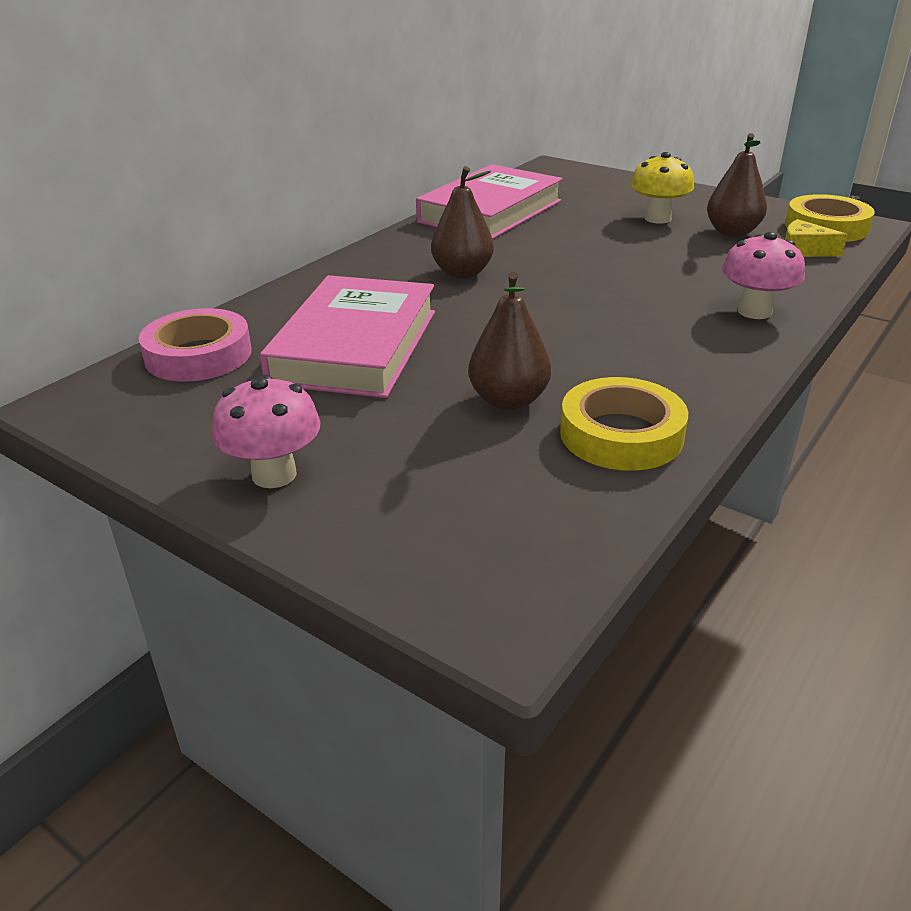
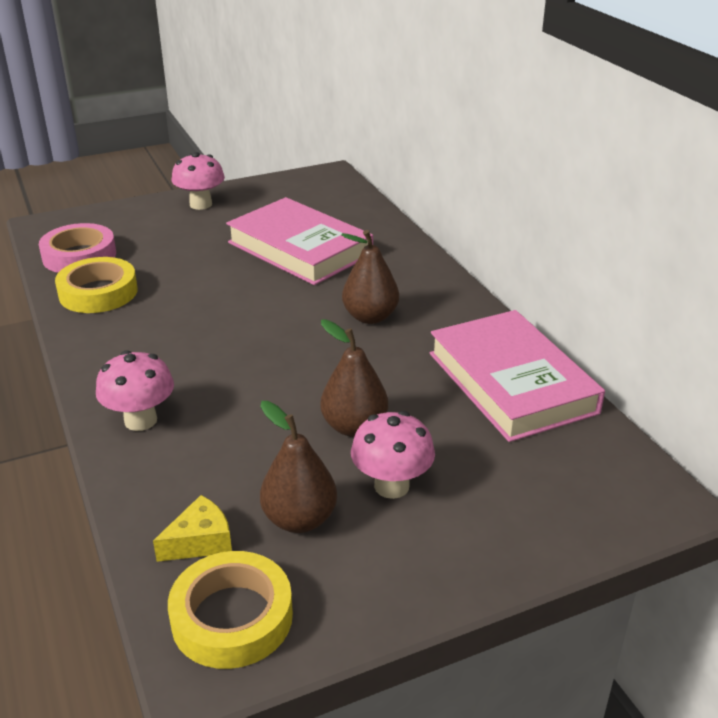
camera: 120 degrees right, 0 degrees up
pink tape [139,308,252,381] -> pink tape moved to [39,223,116,273]
brown pear [468,272,551,410] -> brown pear moved to [320,319,388,437]
yellow mushroom [630,152,694,224] -> pink mushroom [351,411,435,499]

